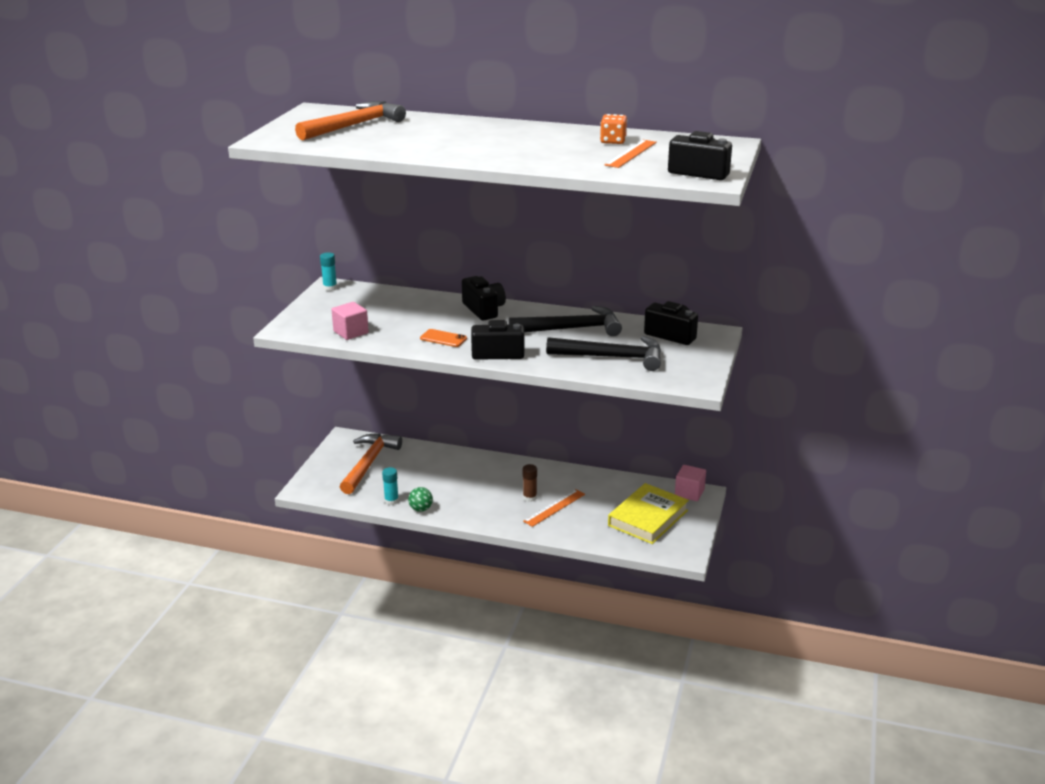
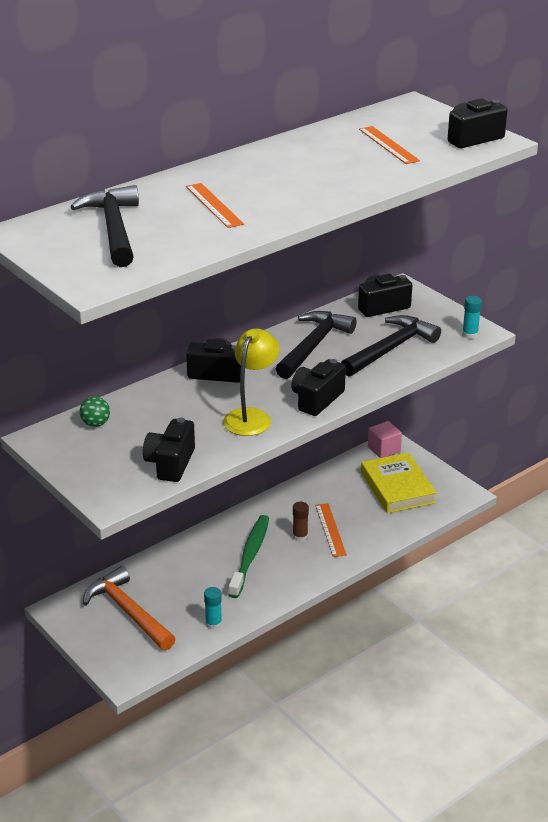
camera: 55 degrees left, 5 degrees up
orange hammer [295,101,406,140] -> black hammer [70,185,139,267]
turquoise glue stick [320,252,337,291] -> turquoise glue stick moved to [462,296,482,339]
pink cube [331,302,369,340] -> black camera [143,418,195,482]
green ball [408,487,433,512] -> green ball moved to [80,397,110,427]
orange phone [420,329,467,347] -> yellow lamp [223,328,280,436]
orange dice [600,114,627,144] -> none
none -> orange ruler [186,183,244,228]
none -> green toothbrush [228,515,269,598]

